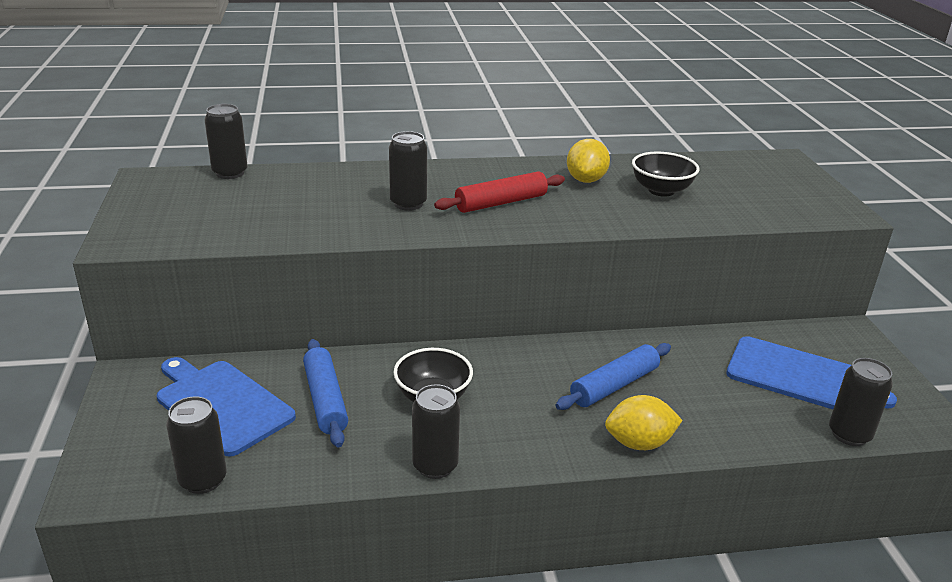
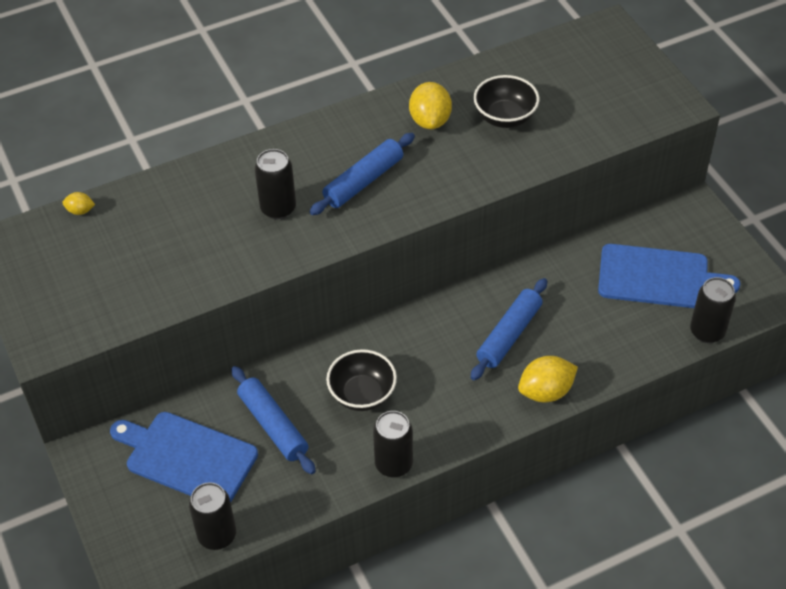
camera: 15 degrees left, 20 degrees up
black can [205,104,247,179] -> yellow lemon [62,192,95,215]
red rolling pin [434,171,565,213] -> blue rolling pin [309,133,415,215]

